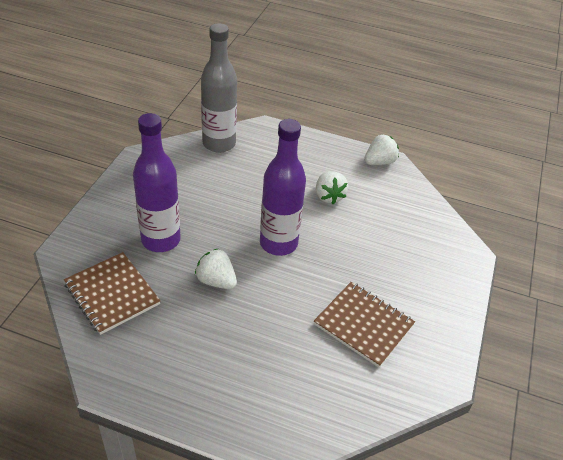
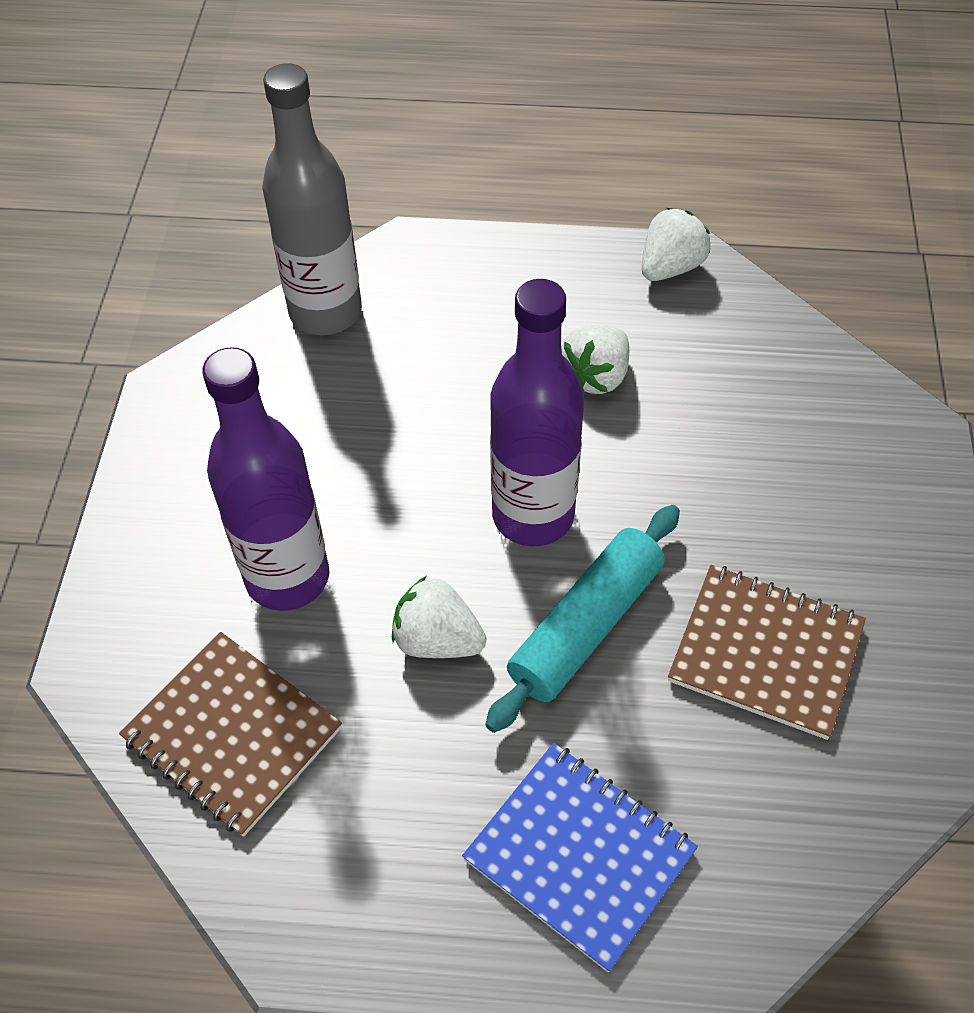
camera: 10 degrees left, 10 degrees up
white strawberry [316,171,348,204] -> white strawberry turned 60 degrees clockwise [561,325,629,394]
none -> blue notebook [462,743,698,972]
none -> turquoise rolling pin [485,505,680,733]

